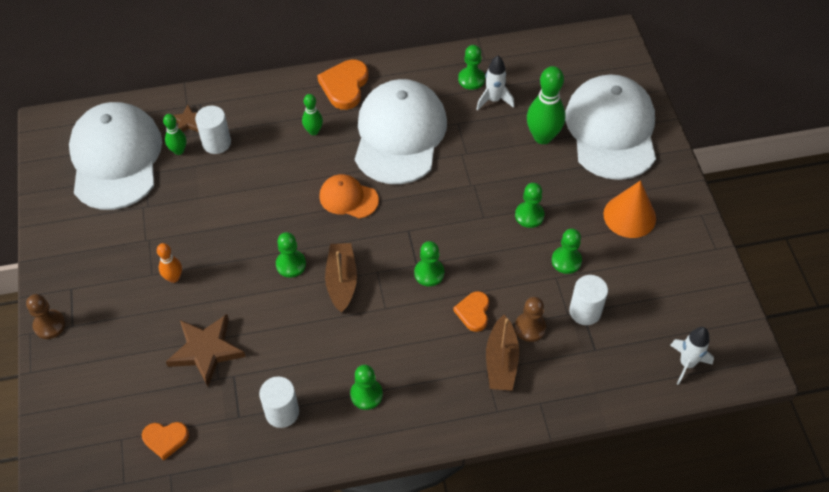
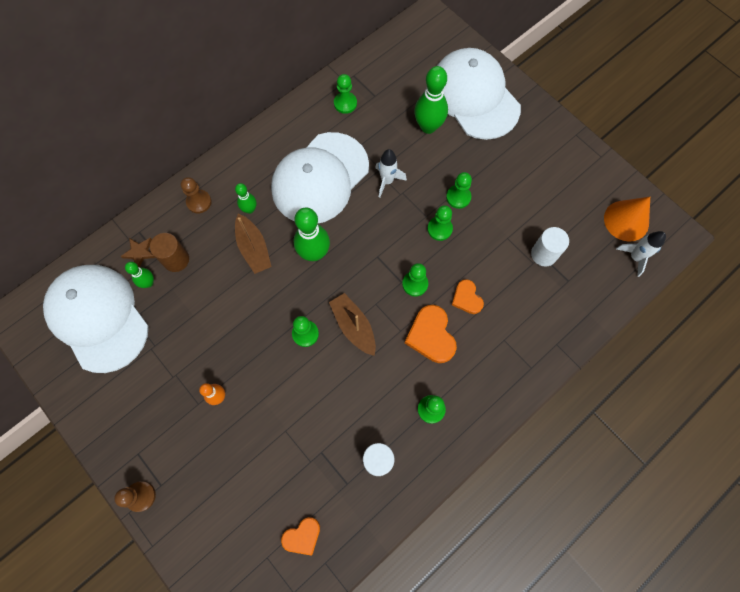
camera: 30 degrees left, 15 degrees up
brown star [166,314,246,386] -> none
white cylinder [195,106,231,154] -> brown cylinder [150,233,189,272]
orange heart [317,59,368,110] -> orange heart moved to [405,305,457,363]
orange cap [319,174,379,218] -> green bowling pin [293,207,330,261]
white cap [355,79,447,184] -> white cap turned 120 degrees counterclockwise [271,132,369,223]
white rocket [476,56,514,111] -> white rocket moved to [375,149,407,197]
brown boat [486,315,519,391] -> brown boat moved to [235,214,272,274]
brown pawn [515,297,546,342] -> brown pawn moved to [181,177,211,214]
green pawn [552,229,582,274] -> green pawn moved to [427,205,453,241]
orange cone [604,180,656,238] -> orange cone moved to [604,197,650,242]

